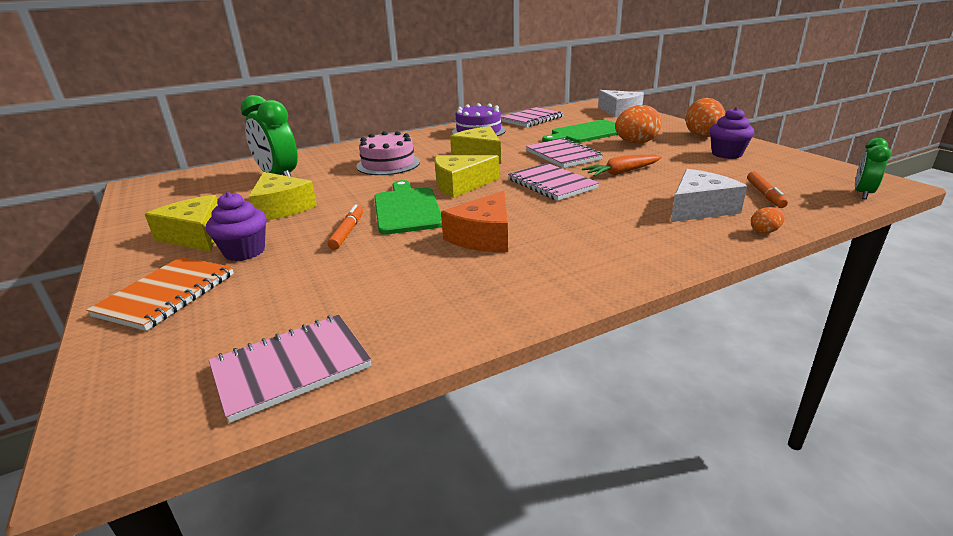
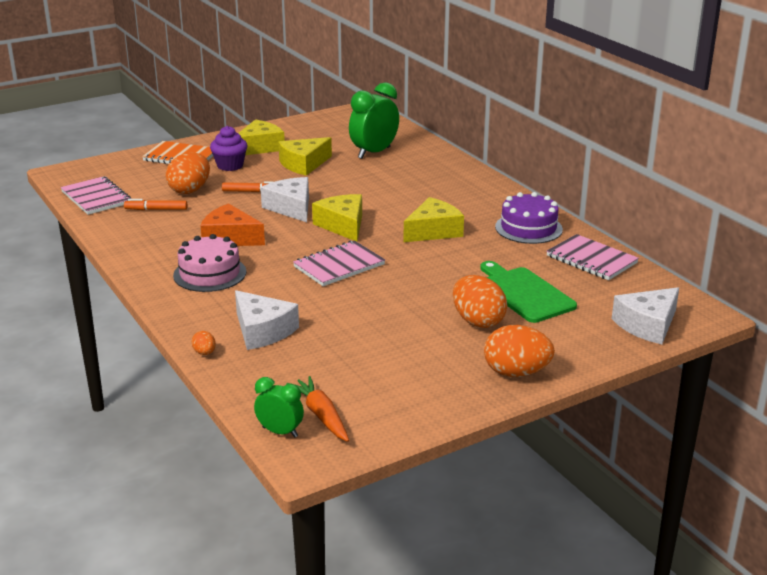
camera: 85 degrees right, 0 degrees up
pink cake [356,131,420,175] -> pink cake moved to [173,234,246,292]
green cutting board [374,180,442,235] -> white cheese [261,177,309,222]
pink notebook [526,138,603,168] -> none
orange carrot [582,155,662,176] -> orange carrot moved to [286,376,349,442]
purple cupcake [709,107,754,159] -> none
orange marker [747,171,788,208] -> orange marker moved to [124,199,188,210]
none -> orange egg [166,153,210,194]

